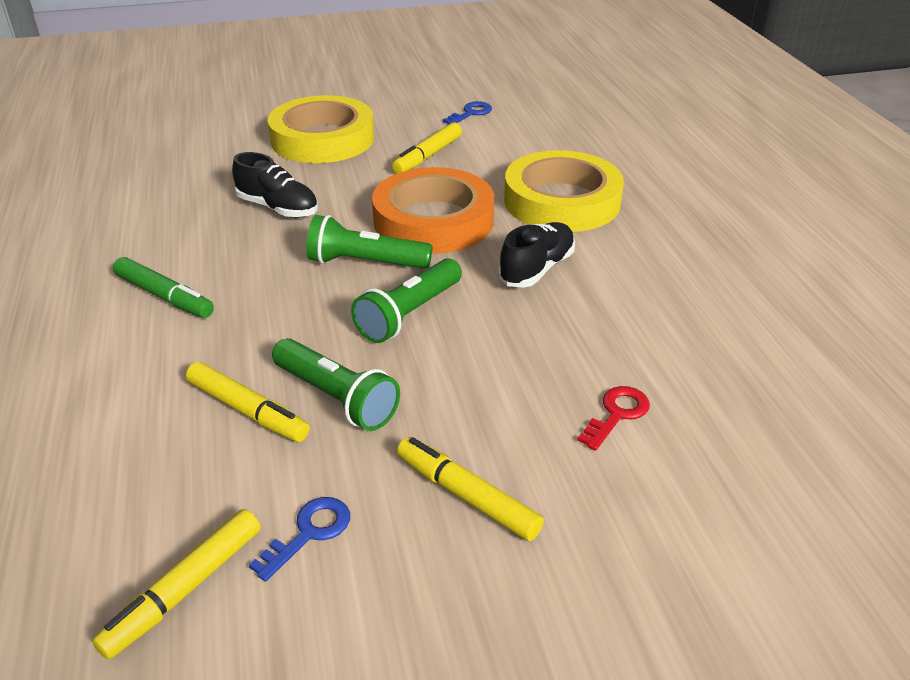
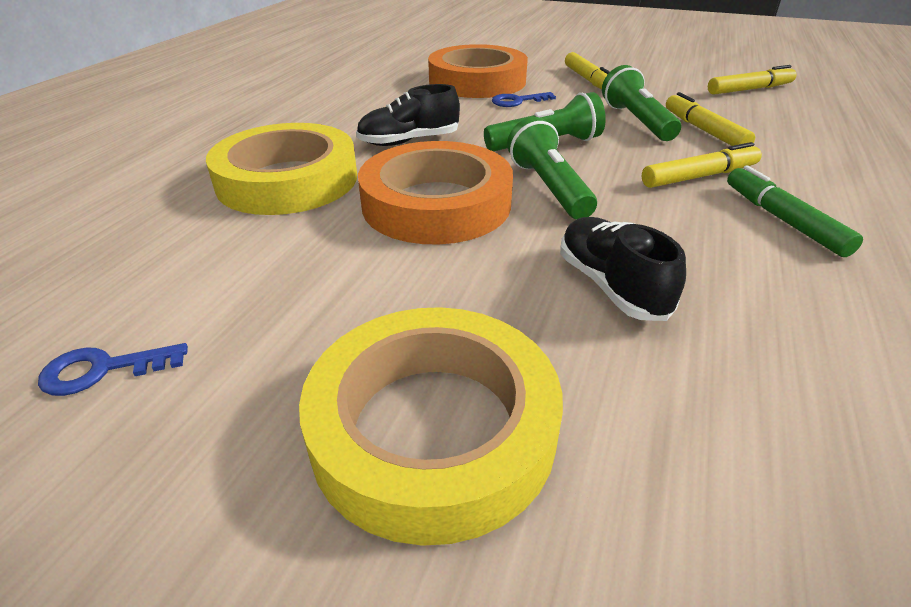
camera: 145 degrees left, 0 degrees up
blue key [249,497,350,582] -> blue key moved to [492,92,556,107]
green flashlight [306,215,432,269] -> green flashlight turned 150 degrees counterclockwise [507,117,597,219]
yellow marker [392,122,462,174] -> yellow marker moved to [642,142,762,188]
red key [577,386,650,451] -> orange tape [428,44,528,98]

